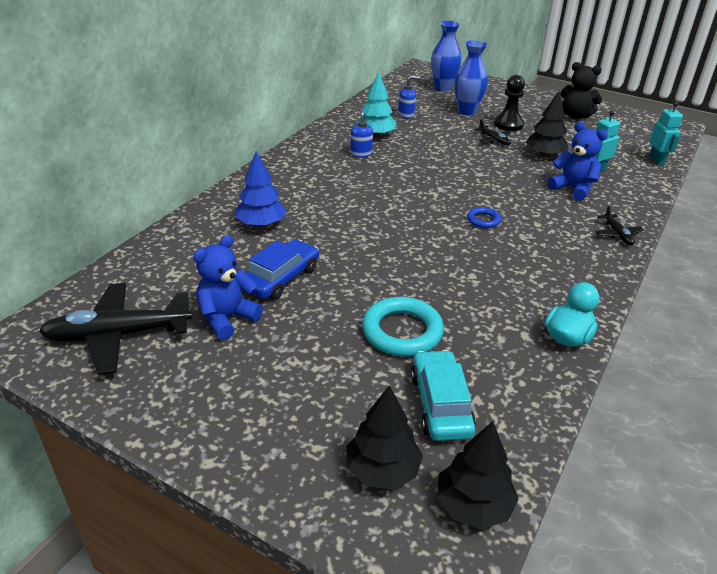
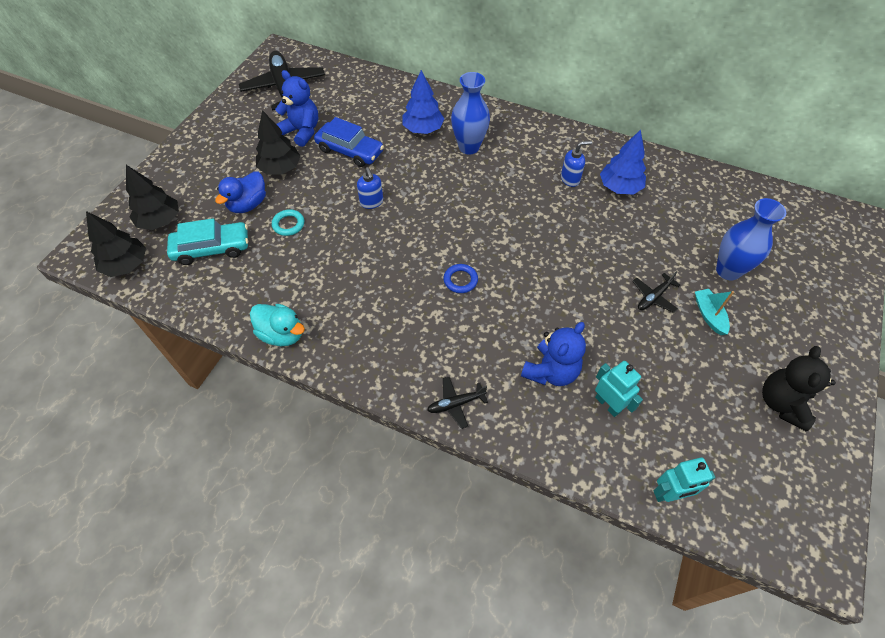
camera: 85 degrees right, 20 degrees up
turquoise tree [356,72,396,137] -> blue tree [600,130,646,195]
turquoise ring [362,297,444,356] -> turquoise ring [272,209,304,236], size x0.52
blue soap dispenser [398,76,420,119] -> blue soap dispenser moved to [357,167,383,209]
blue vase [431,21,462,92] -> blue vase moved to [451,72,490,155]
black pawn [494,75,525,131] -> turquoise boat [695,289,734,335]
black tree [526,91,569,157] -> black tree moved to [256,110,301,174]
none -> blue duck [215,171,266,213]

